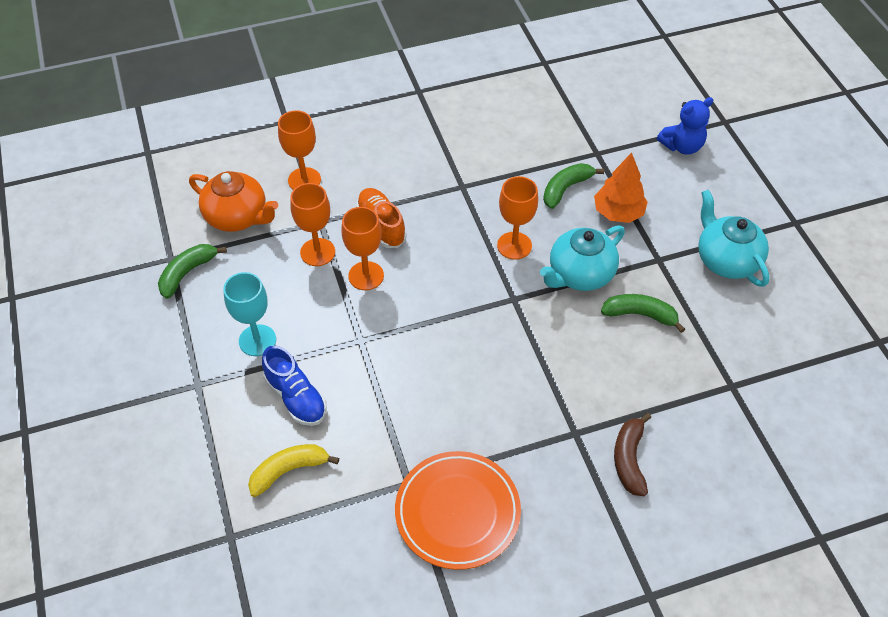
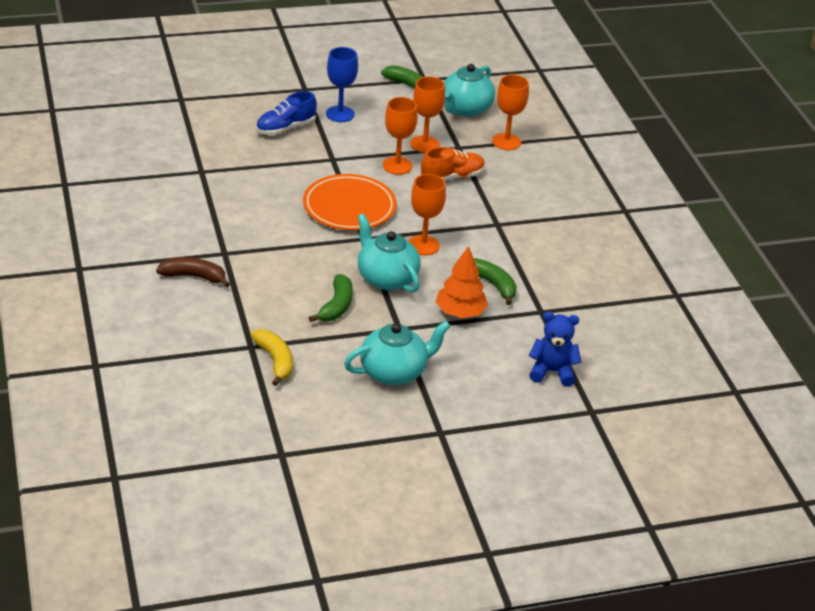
camera: 90 degrees right, 15 degrees down
orange teapot [189,171,278,232] -> turquoise teapot [444,64,495,117]
turquoise goblet [223,272,276,356] -> blue goblet [326,47,358,122]
yellow banana [248,444,339,497] -> yellow banana moved to [251,329,293,386]
orange plate [395,451,521,570] -> orange plate moved to [303,174,397,230]
blue teddy bear [657,97,713,155] -> blue teddy bear turned 120 degrees clockwise [529,312,581,387]

